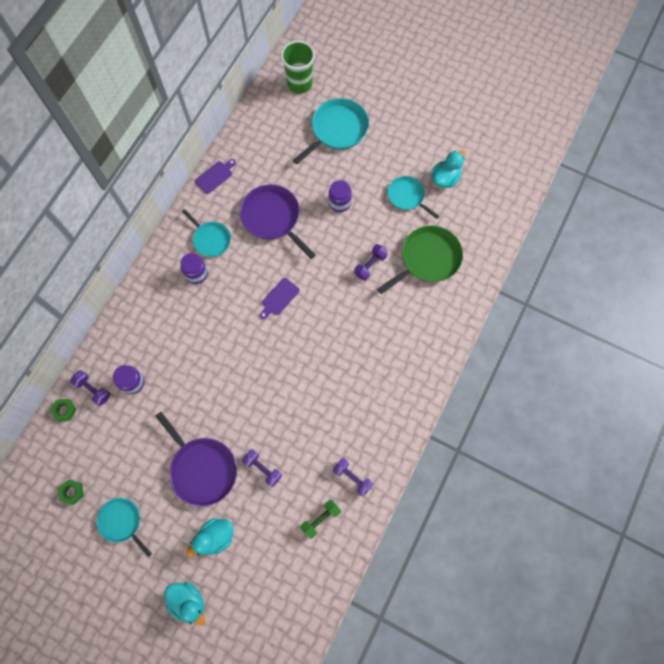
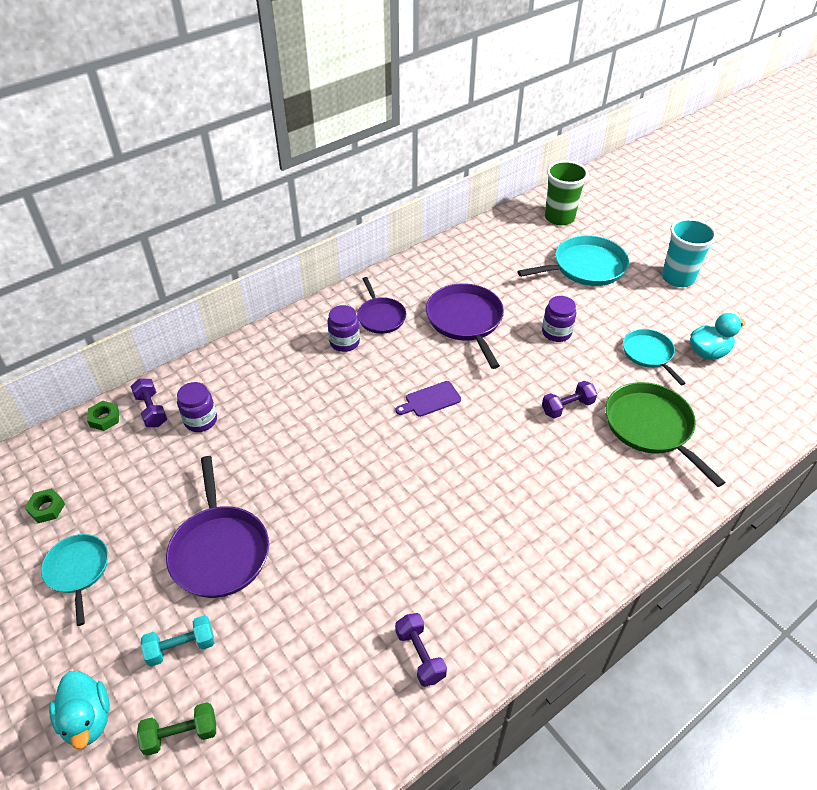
camera: 25 degrees right, 25 degrees down
turquoise pan [182,209,231,257] -> purple pan [357,277,406,334]
turquoise duck [186,518,233,557] -> turquoise dumbbell [141,615,214,667]
purple cutting board [195,159,236,194] -> none
purple dumbbell [242,449,282,487] -> none
green dumbbell [300,499,341,539] -> green dumbbell moved to [137,702,216,756]
green pan [377,225,463,294] -> green pan turned 105 degrees counterclockwise [605,382,725,487]
none -> turquoise cup [662,218,717,287]

